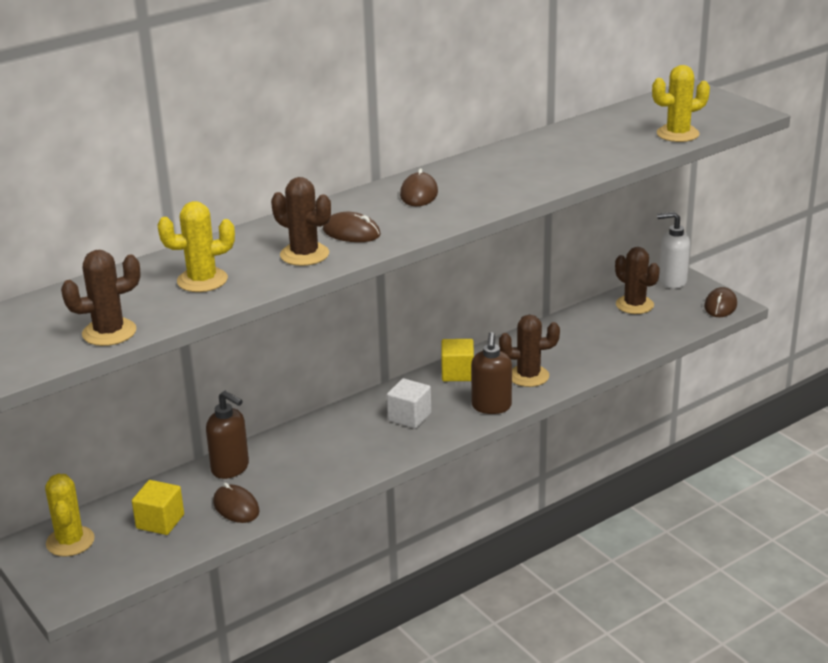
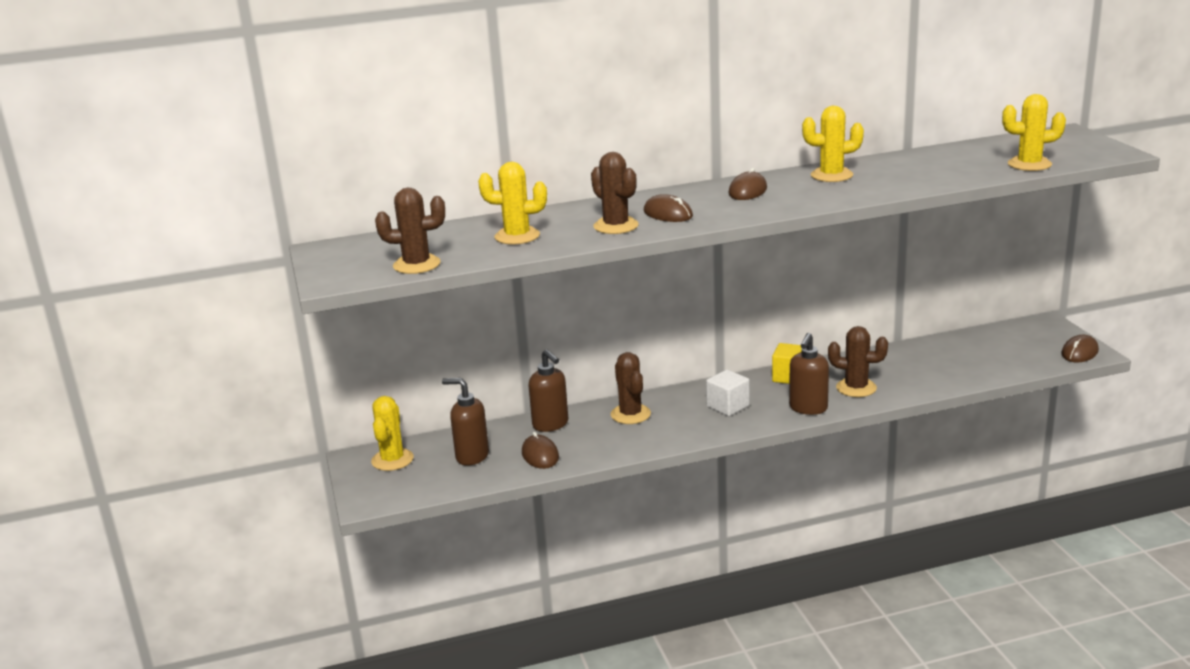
camera: 20 degrees right, 5 degrees down
yellow cube [132,480,184,535] -> brown soap dispenser [442,378,489,466]
brown cactus [615,247,660,314] -> brown cactus moved to [611,352,651,424]
white soap dispenser [657,212,690,289] -> none
none -> yellow cactus [802,106,864,182]

